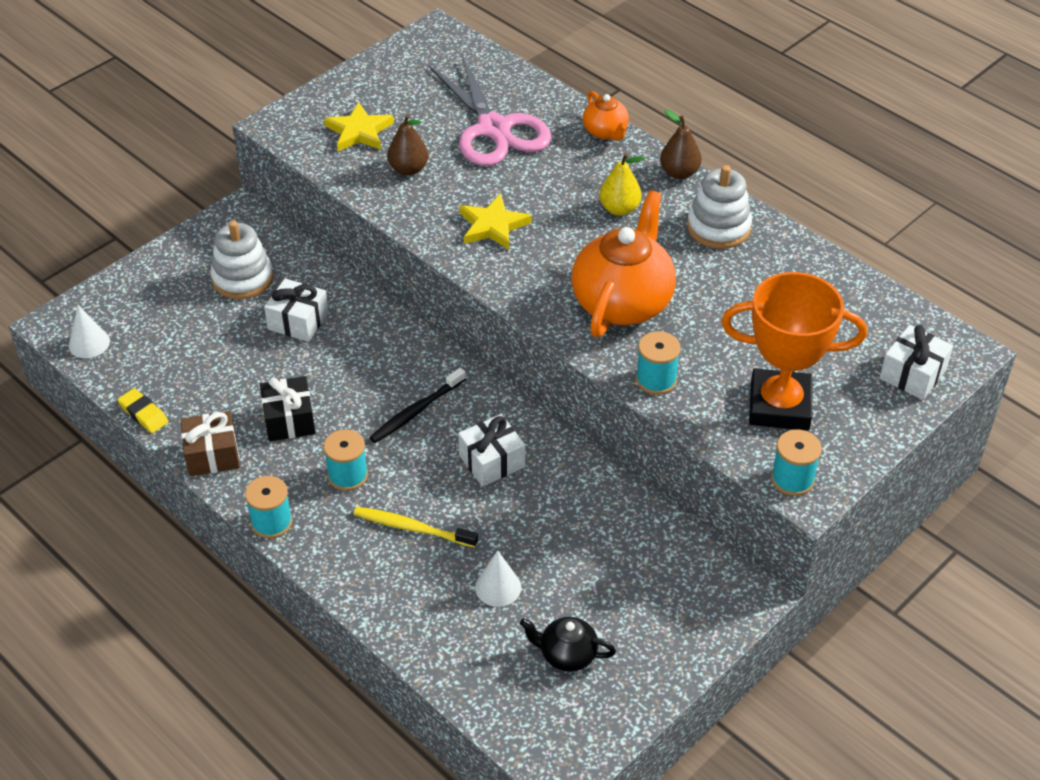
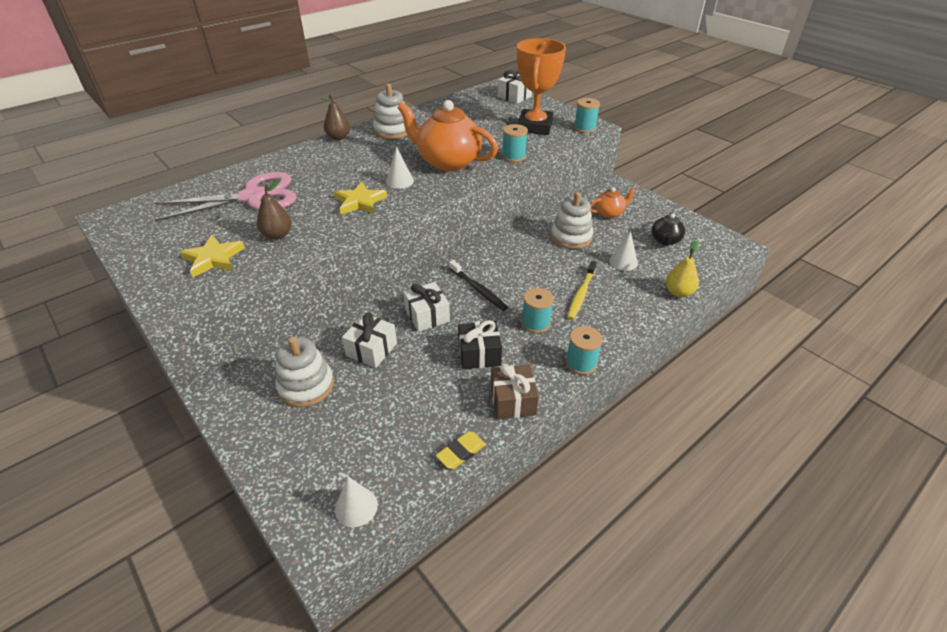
camera: 85 degrees left, 5 degrees down
white gift [458,414,525,487] -> white gift moved to [403,282,450,332]
orange teapot [583,91,629,141] -> orange teapot moved to [590,187,636,218]
yellow pear [599,153,645,216] -> yellow pear moved to [666,241,699,297]
none -> white cone [386,147,414,189]
none -> white stacking toy [551,192,593,249]

